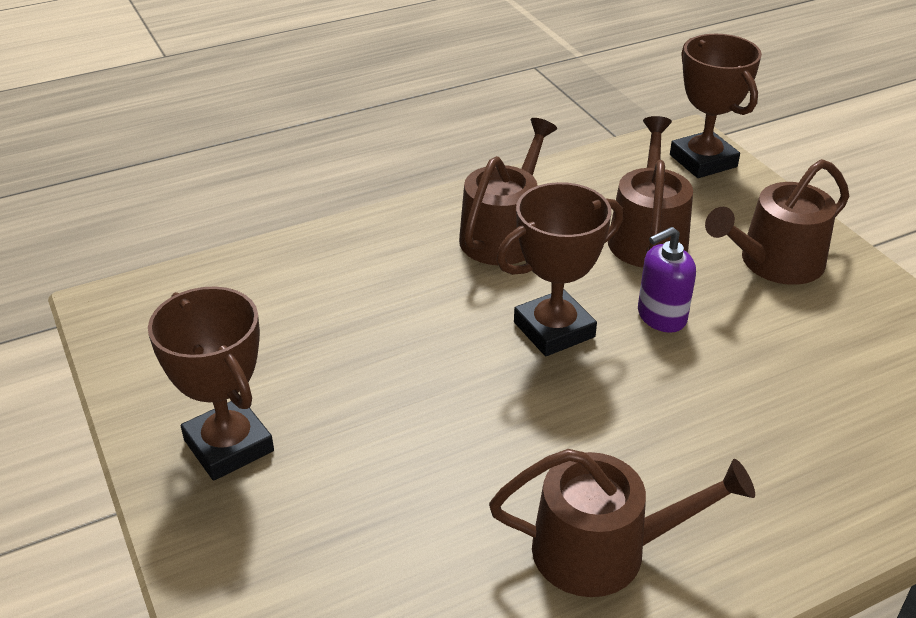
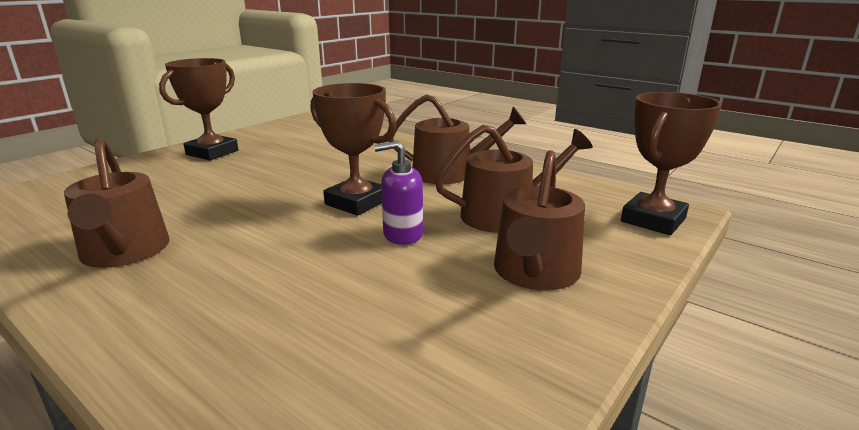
camera: 65 degrees right, 15 degrees down
purple soap dispenser [638,227,696,333] -> purple soap dispenser turned 45 degrees counterclockwise [374,141,423,245]
brown watering can [705,159,849,285] -> brown watering can turned 105 degrees counterclockwise [494,150,585,290]

